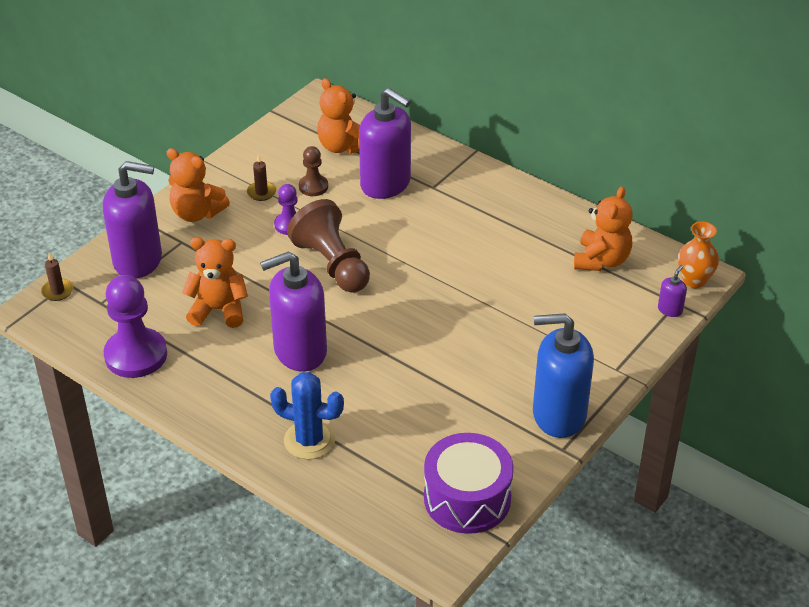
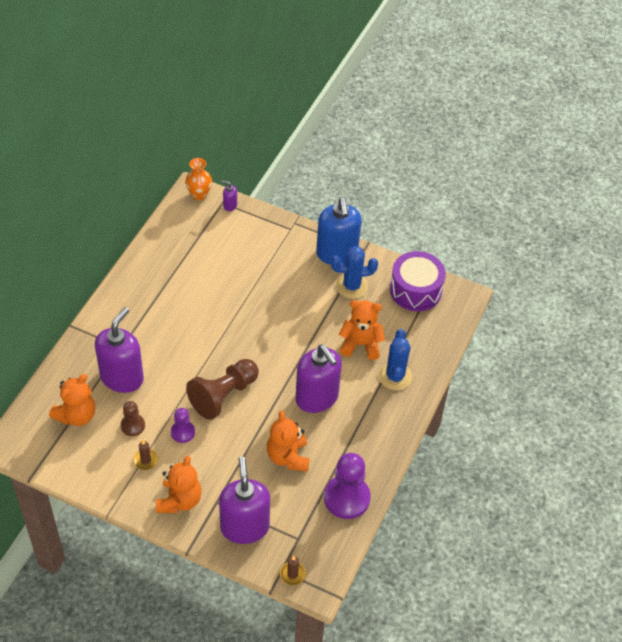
camera: 105 degrees left, 10 degrees up
orange teddy bear [574,186,633,271] -> orange teddy bear moved to [339,300,385,360]
none -> blue cactus [331,246,378,299]

